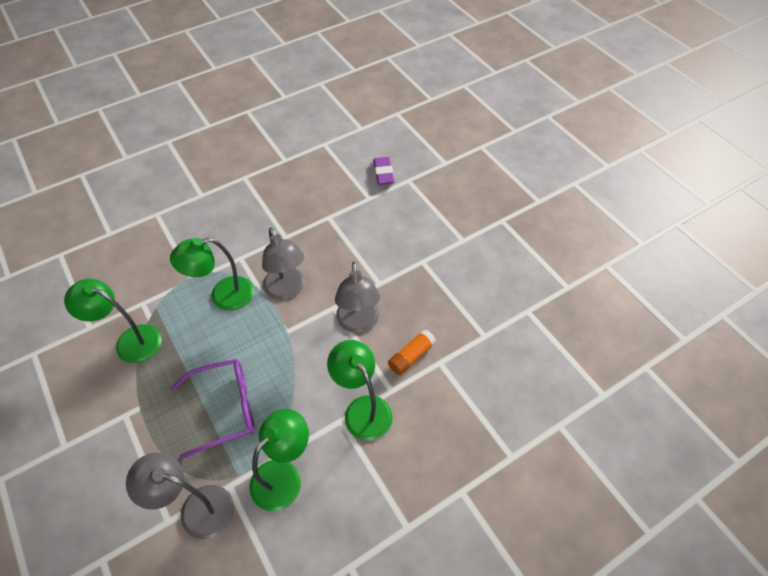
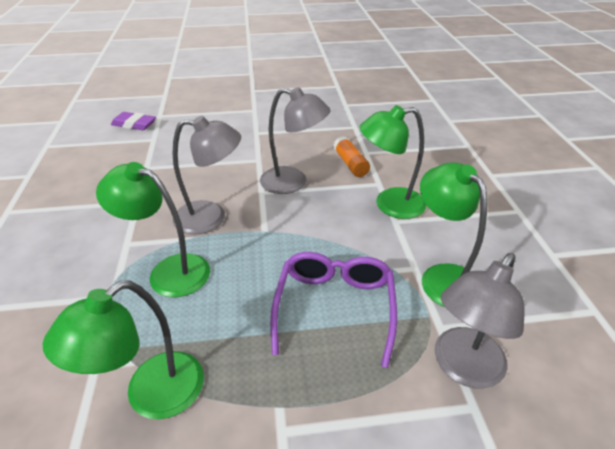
camera: 65 degrees left, 15 degrees down
green lamp [170,238,254,311] -> green lamp turned 105 degrees clockwise [96,162,210,297]

